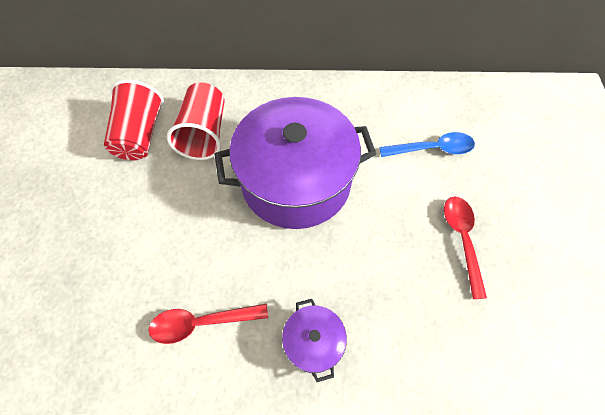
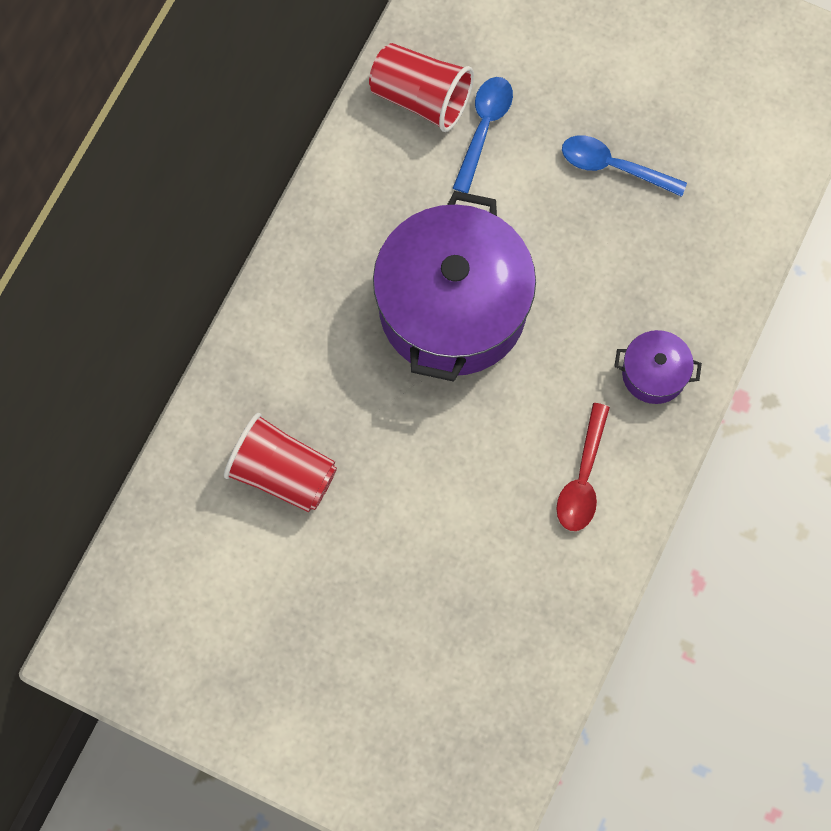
camera: 65 degrees left, 10 degrees up
red cup [167,83,225,160] -> red cup moved to [369,43,474,132]
red spoon [444,197,487,299] -> blue spoon [562,135,687,197]

